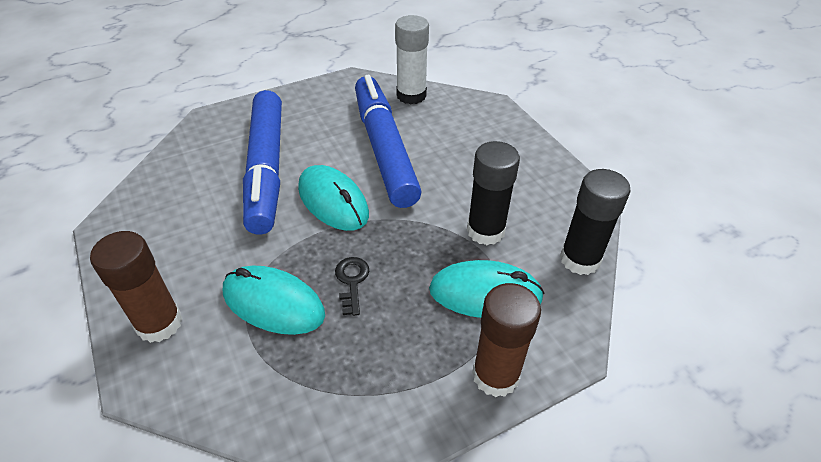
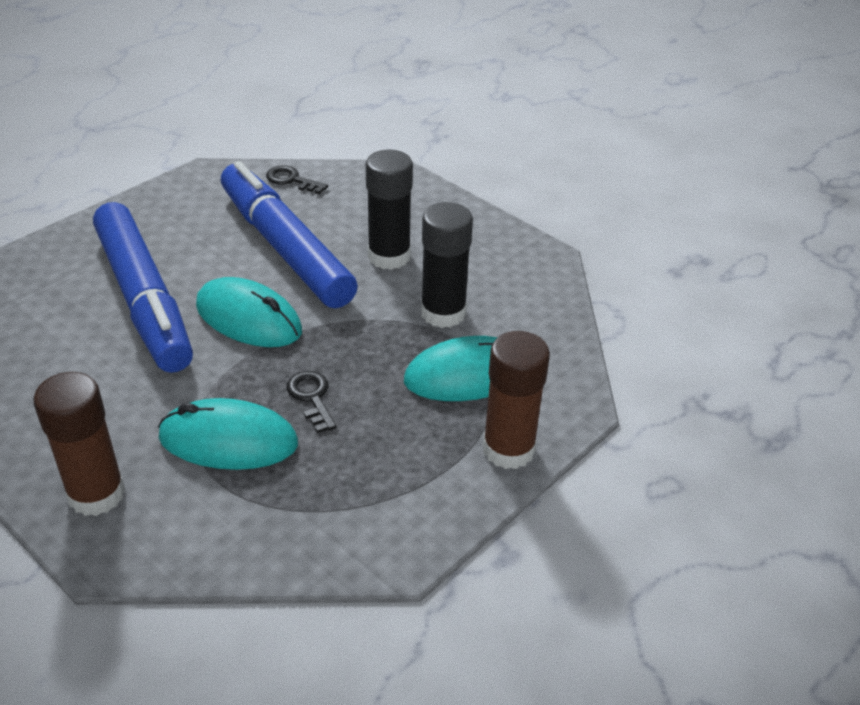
camera: 20 degrees left, 5 degrees down
white glue stick [395,15,429,104] -> black key [266,165,328,194]
black glue stick [560,169,631,275] -> black glue stick moved to [366,150,413,270]

